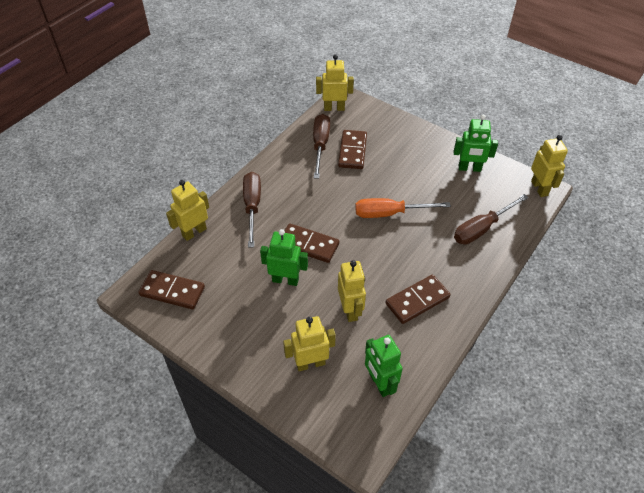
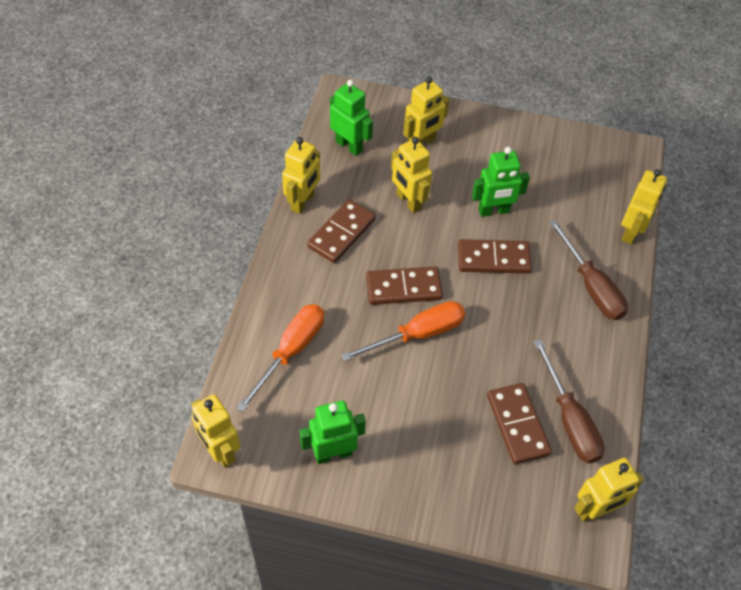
camera: 155 degrees right, 5 degrees up
brown domino [138,270,205,309] -> brown domino moved to [366,267,443,305]
brown screwdriver [454,194,529,245] -> orange screwdriver [236,304,324,412]
none -> yellow robot [282,137,320,214]

